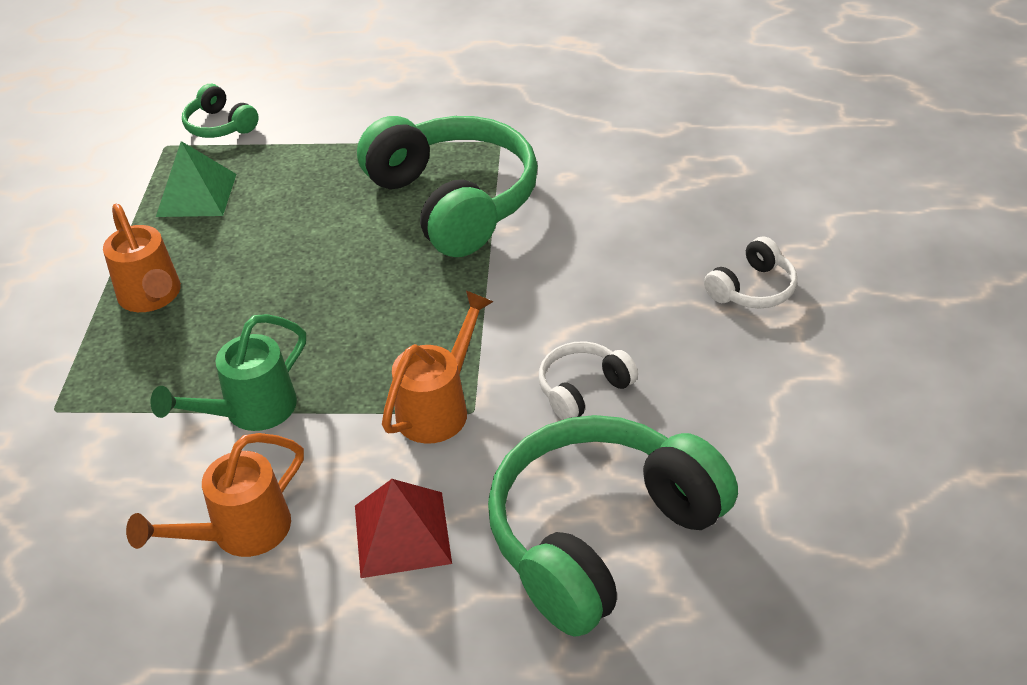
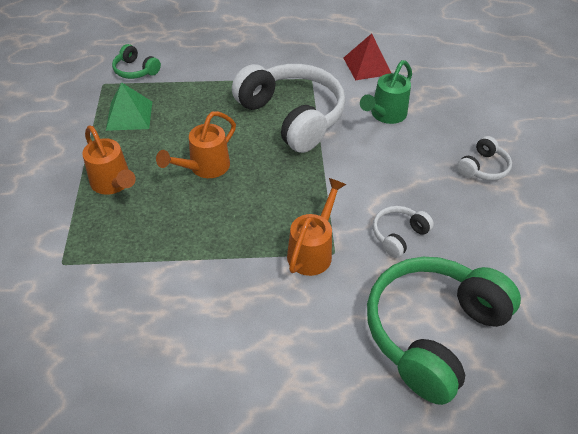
camera: 10 degrees left, 5 degrees up
orange watering can [126,433,304,557] -> orange watering can moved to [156,111,236,178]
green watering can [150,314,306,431] -> green watering can moved to [360,60,412,124]
red pyramid [355,479,452,578] -> red pyramid moved to [343,33,391,80]
green headphones [357,116,538,257] -> white headphones [232,64,345,153]

